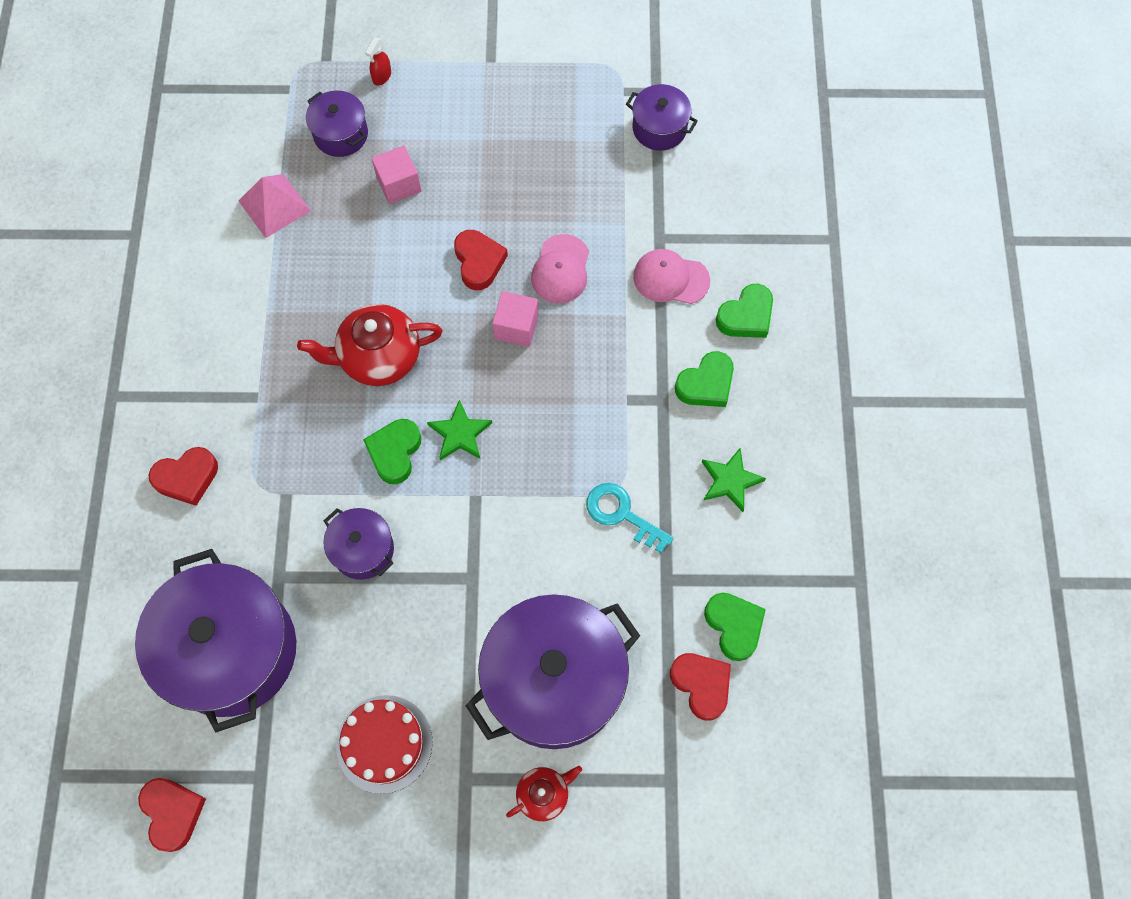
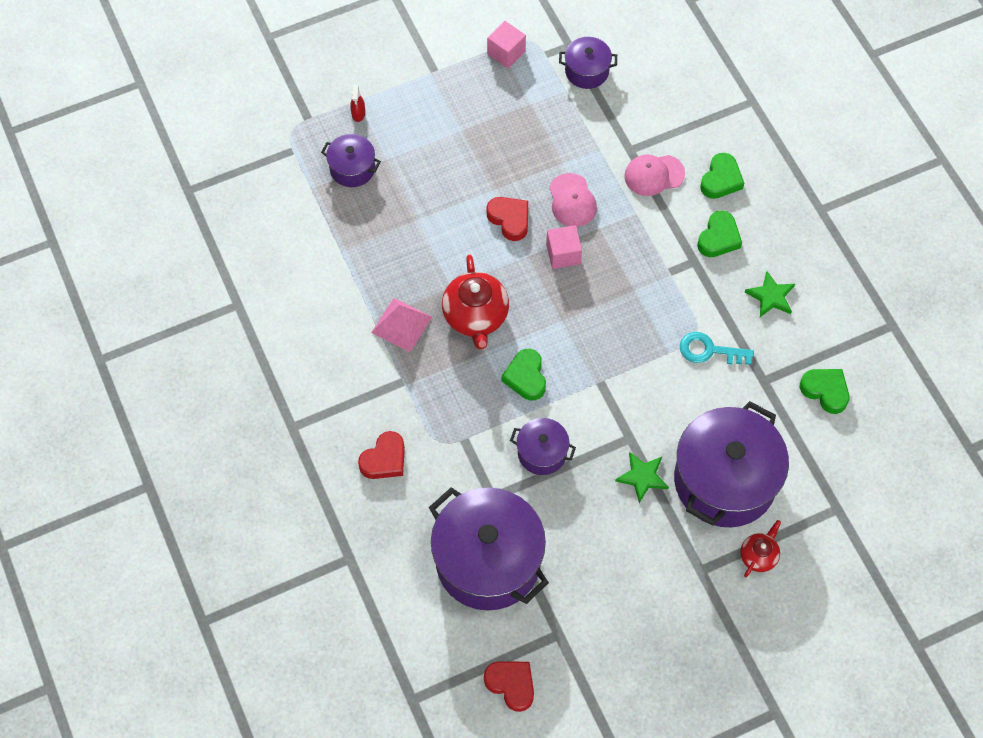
camera: 25 degrees left, 5 degrees down
pink pyramid [238,174,311,238] -> pink pyramid moved to [371,298,432,352]
red teapot [297,304,443,386] -> red teapot turned 60 degrees counterclockwise [442,255,509,350]
red cake [336,695,433,794] -> none
pink cube [371,145,421,204] -> pink cube moved to [487,21,526,68]
green star [427,399,492,460] -> green star moved to [615,452,669,503]
red heart [670,653,731,721] -> none

